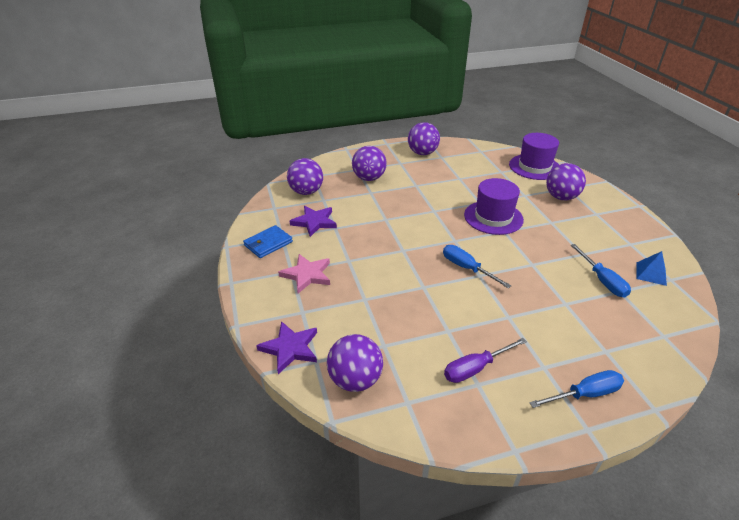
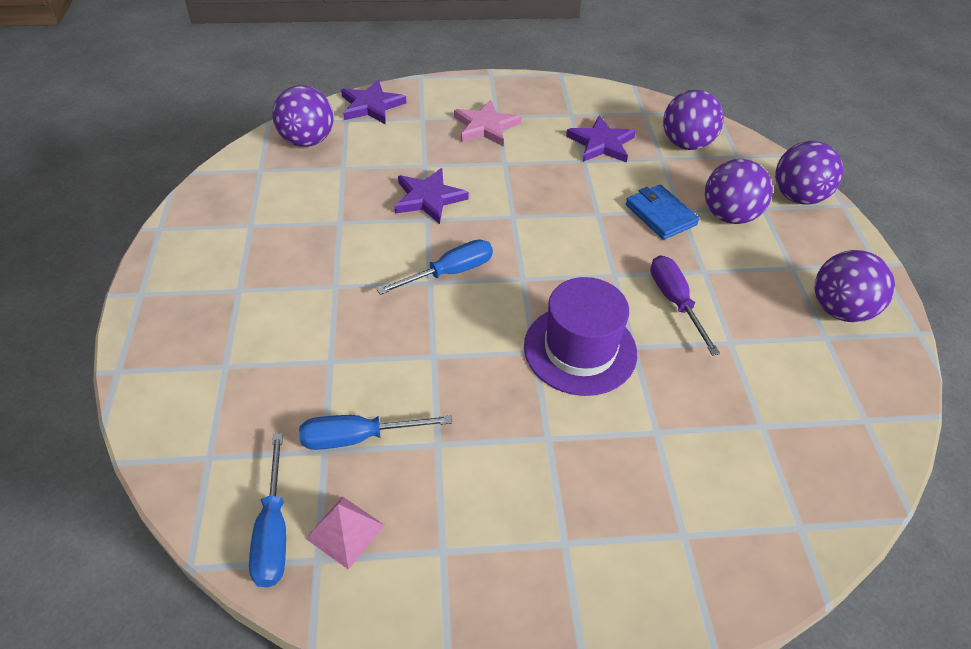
camera: 100 degrees right, 10 degrees up
blue wallet [243,225,293,258] -> blue wallet moved to [626,184,700,240]
purple screwdriver [444,338,527,383] -> purple screwdriver moved to [650,255,720,356]
purple hat [509,133,559,180] -> none
blue screwdriver [530,370,624,408] -> blue screwdriver moved to [249,433,286,587]
purple ball [546,163,586,200] -> purple ball moved to [775,141,843,204]
blue pyramid [636,251,667,286] -> pink pyramid [305,497,385,570]
none -> purple star [394,168,469,224]

